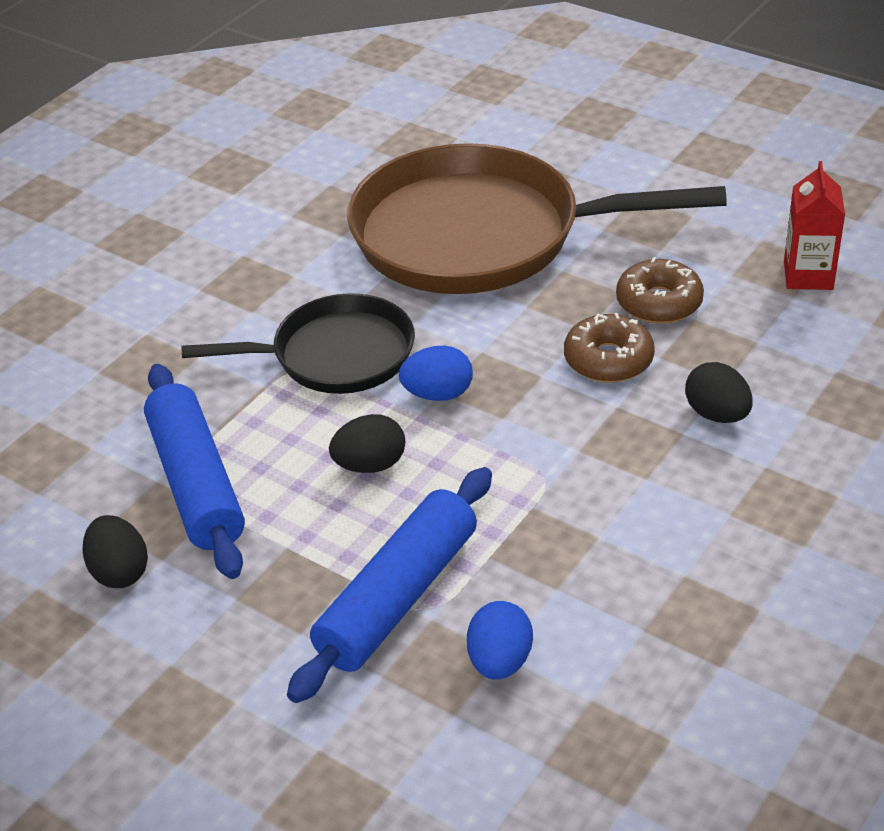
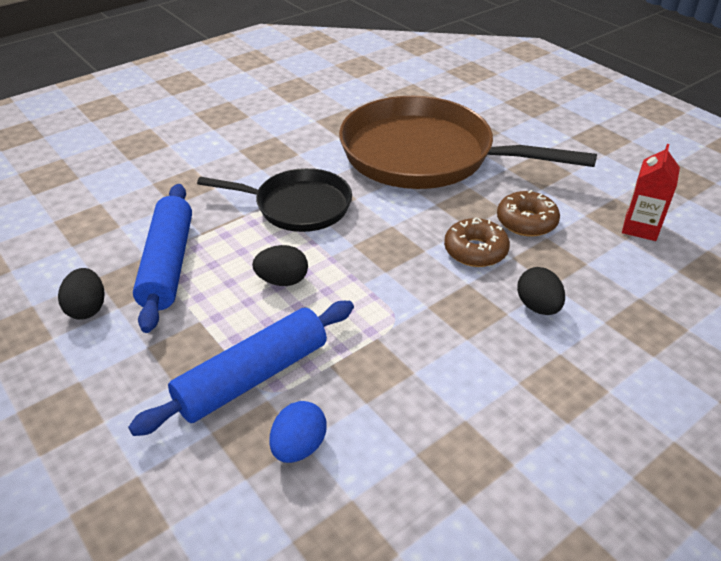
camera: 15 degrees right, 0 degrees up
blue egg [399,346,473,401] -> none

